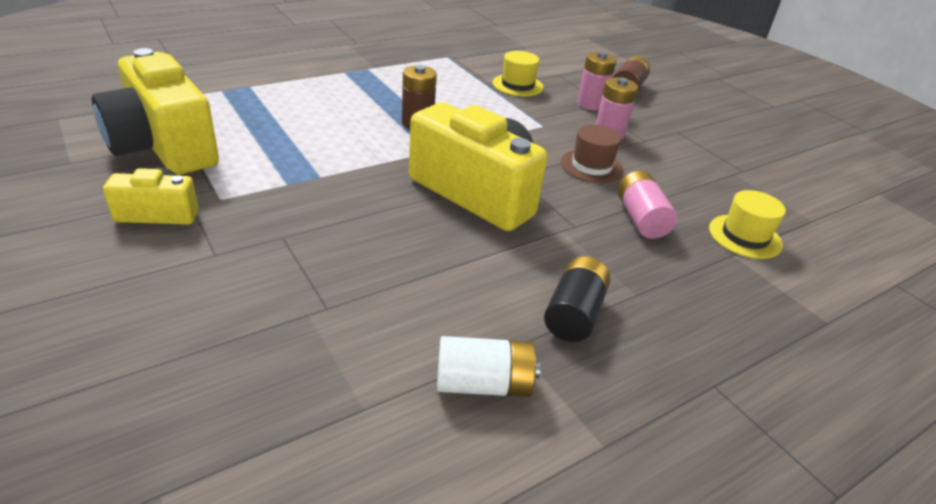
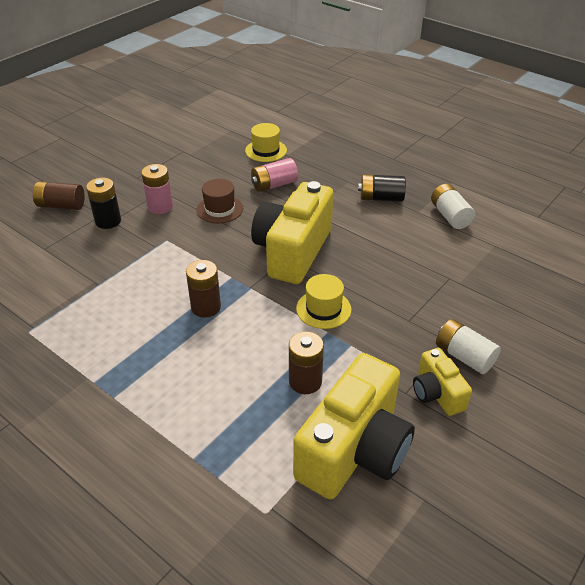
camera: 105 degrees left, 5 degrees up
yellow hat [492,51,544,96] -> yellow hat moved to [296,274,351,329]
pink battery [577,51,617,111] -> black battery [86,178,121,229]
none -> brown battery [289,331,324,394]
none -> white battery [436,319,501,374]

